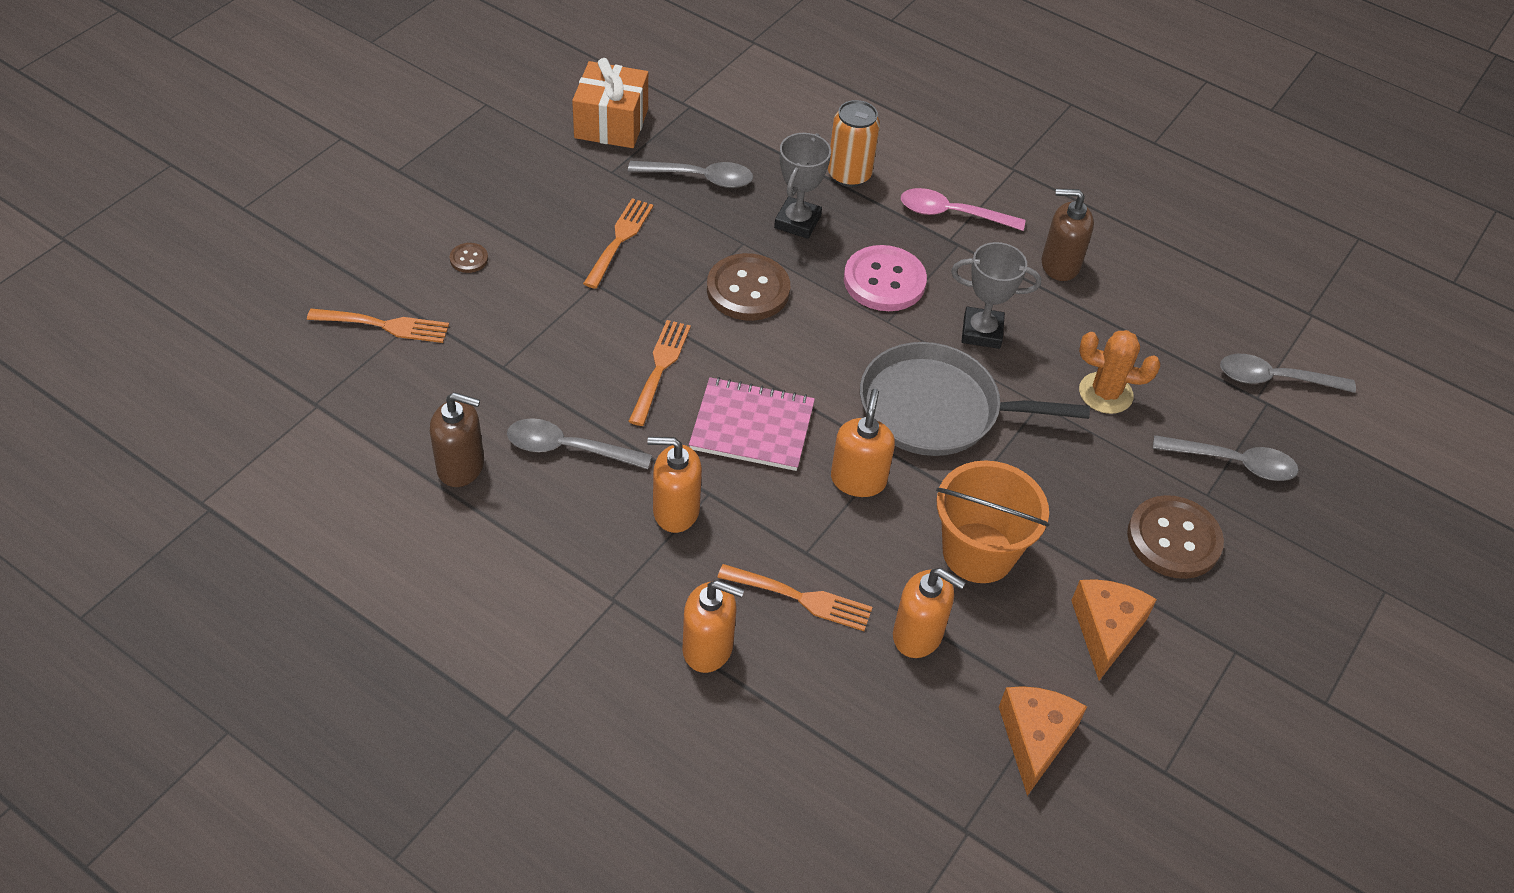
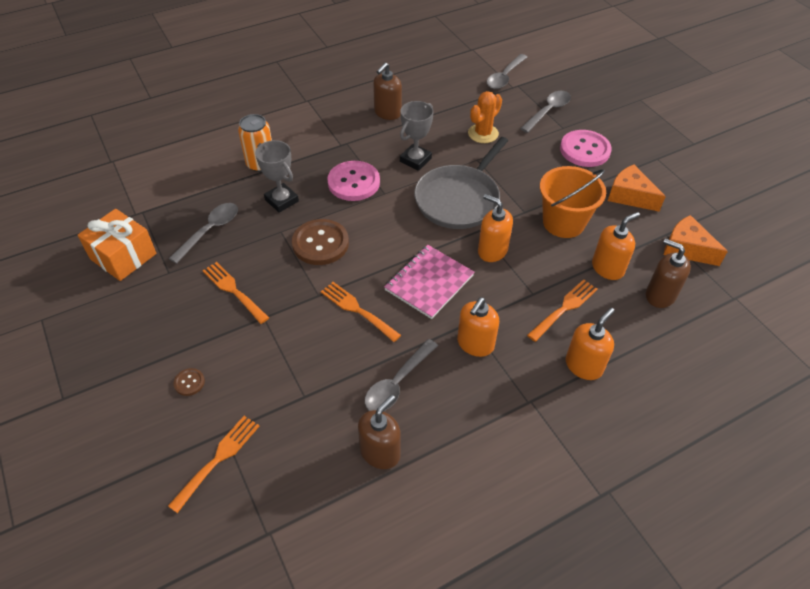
camera: 60 degrees left, 0 degrees up
pink spoon [901,188,1025,231] -> none
brown button [1127,495,1224,579] -> pink button [560,130,612,167]
none -> brown soap dispenser [646,239,691,308]

